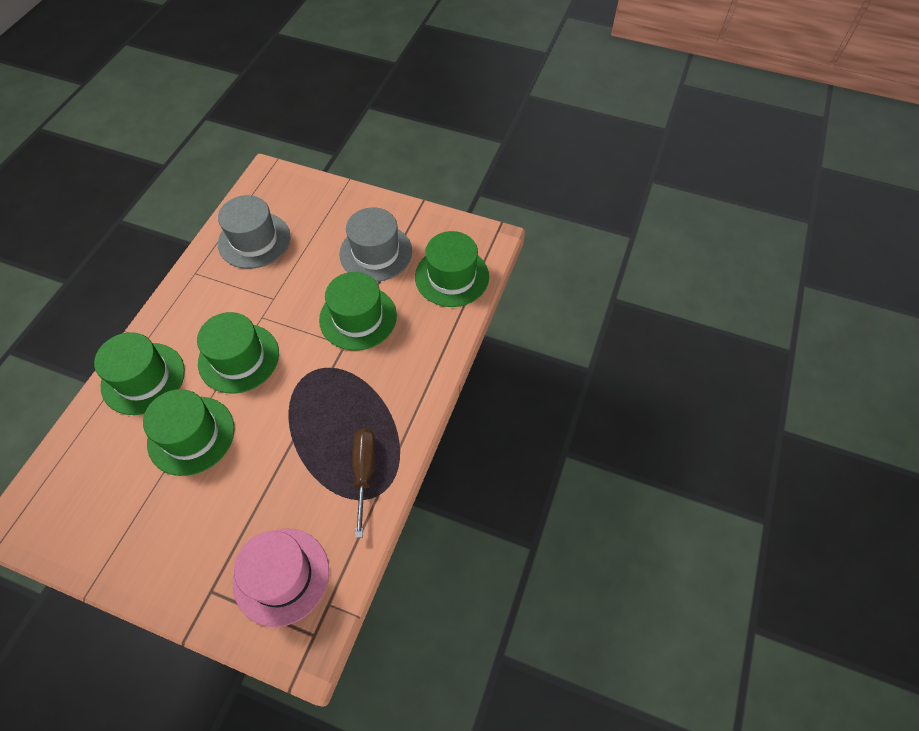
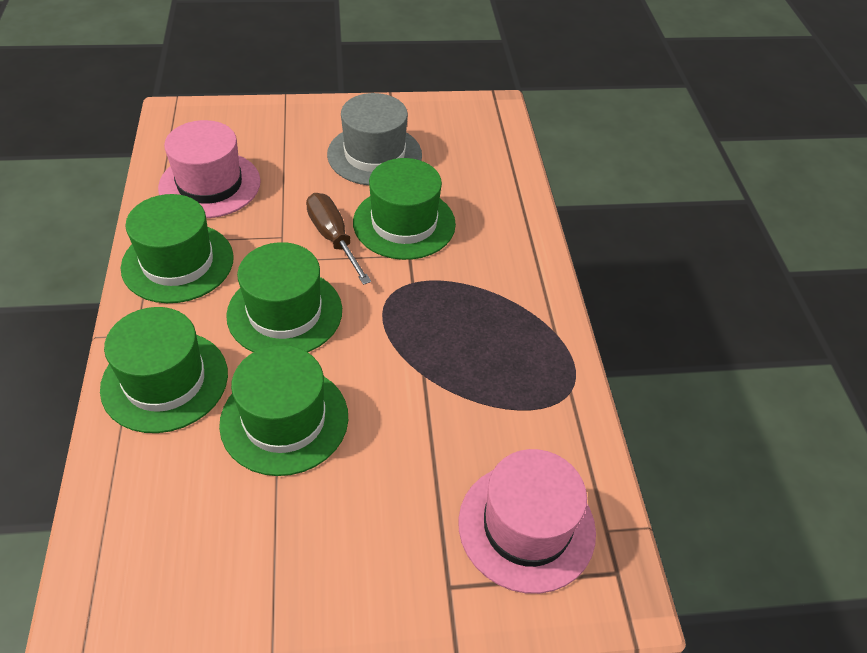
camera: 30 degrees left, 10 degrees down
grey hat [218,195,290,269] -> pink hat [158,120,261,218]
brown screwdriver [352,428,375,538] -> brown screwdriver moved to [306,193,371,285]
green hat [415,231,489,307] -> green hat moved to [121,194,234,303]

